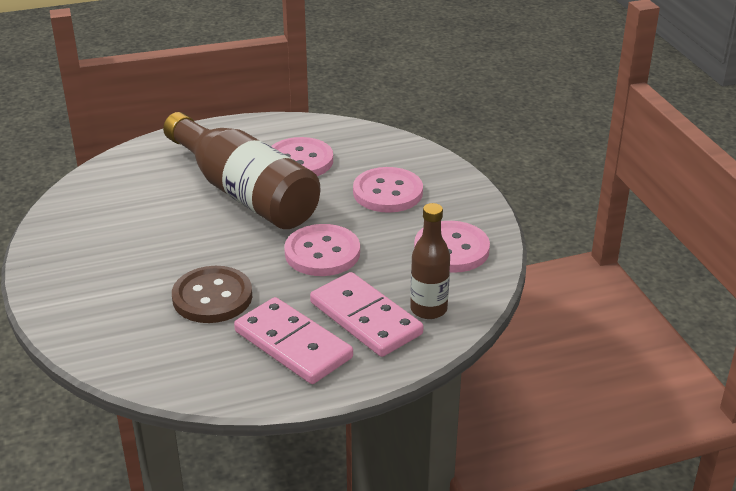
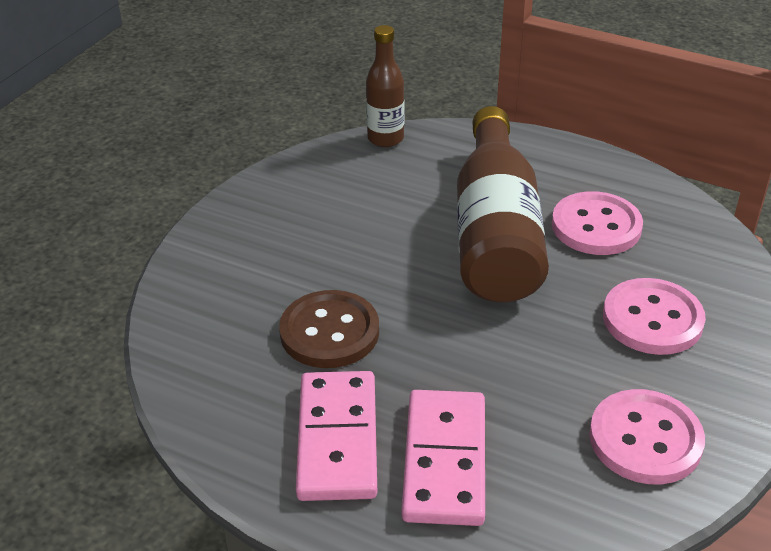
camera: 45 degrees right, 5 degrees up
pink button [284,224,360,276] -> none
brown bottle [410,203,450,319] -> brown bottle moved to [366,25,404,147]

